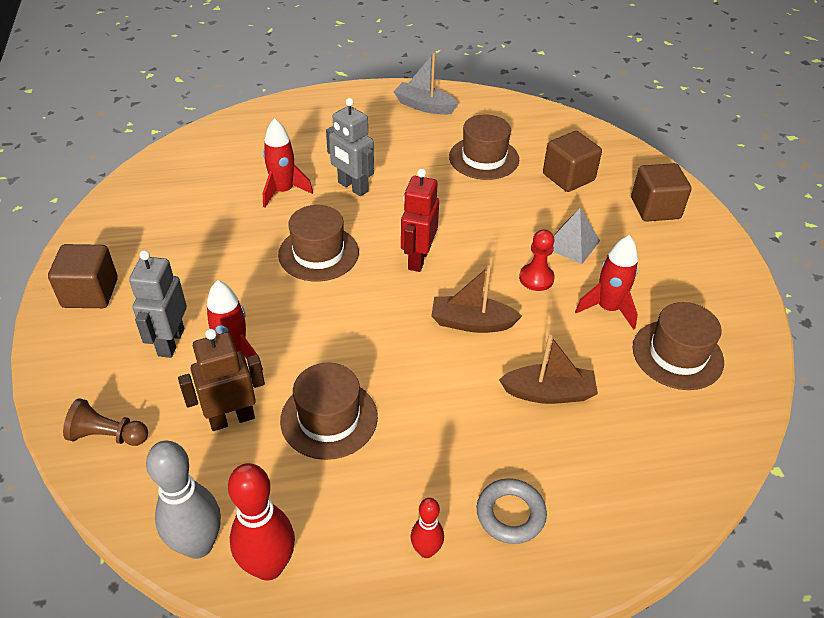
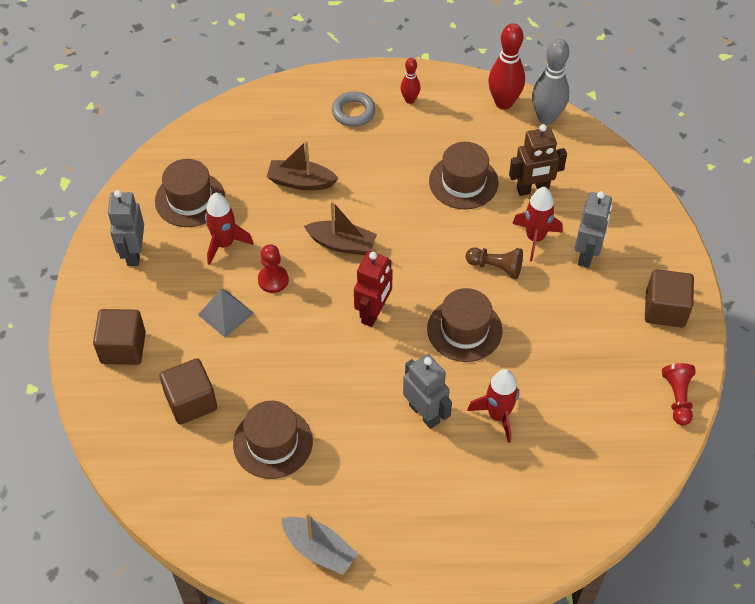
camera: 170 degrees left, 10 degrees up
brown pawn [63,398,148,446] -> brown pawn moved to [466,247,523,279]
none -> grey robot [107,190,144,266]
none -> red pawn [662,363,696,425]

